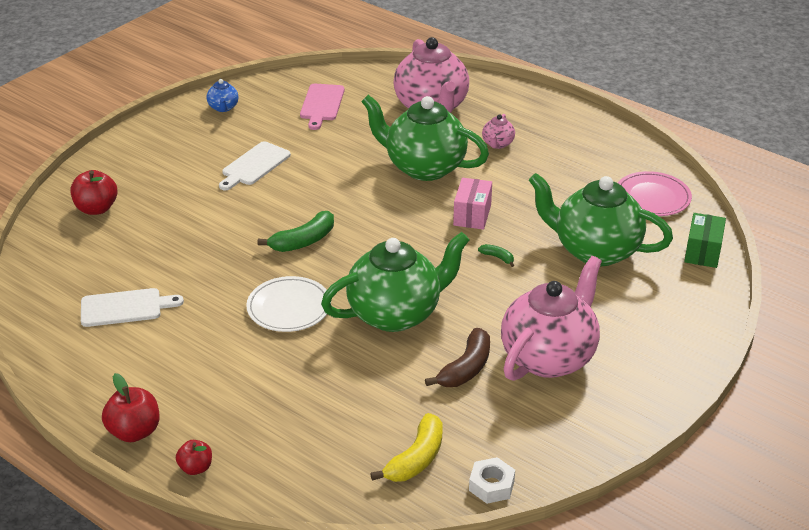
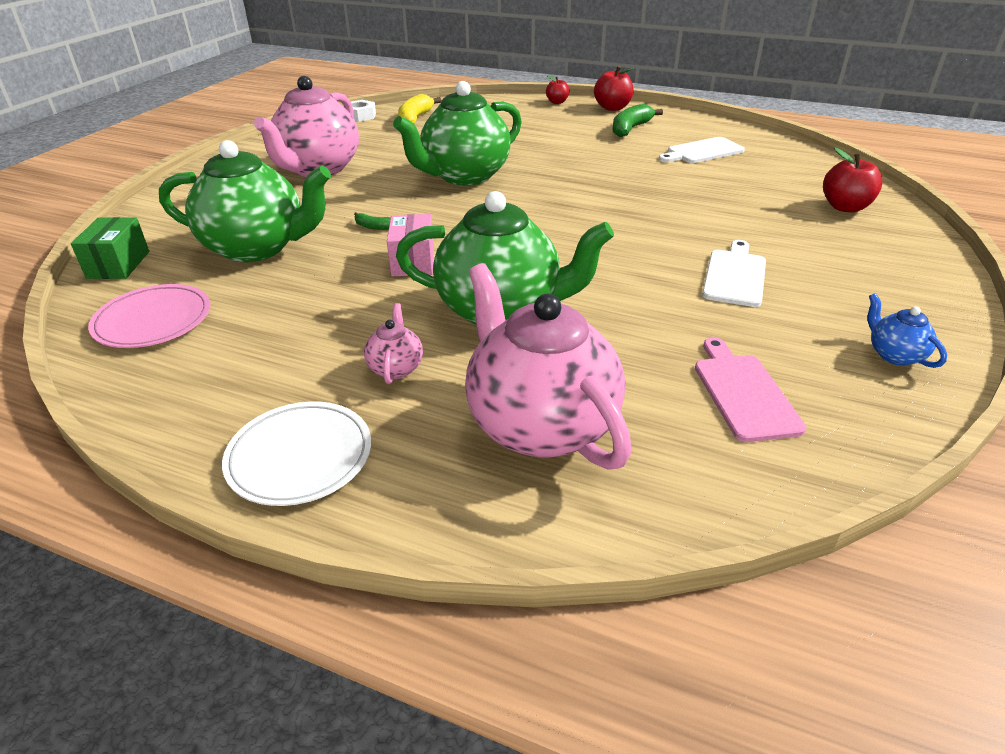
camera: 165 degrees right, 0 degrees up
white plate [246,276,327,332] -> white plate moved to [222,401,371,506]
green banana [257,211,334,252] -> green banana moved to [613,104,663,137]
brown banana [425,328,490,387] -> none

